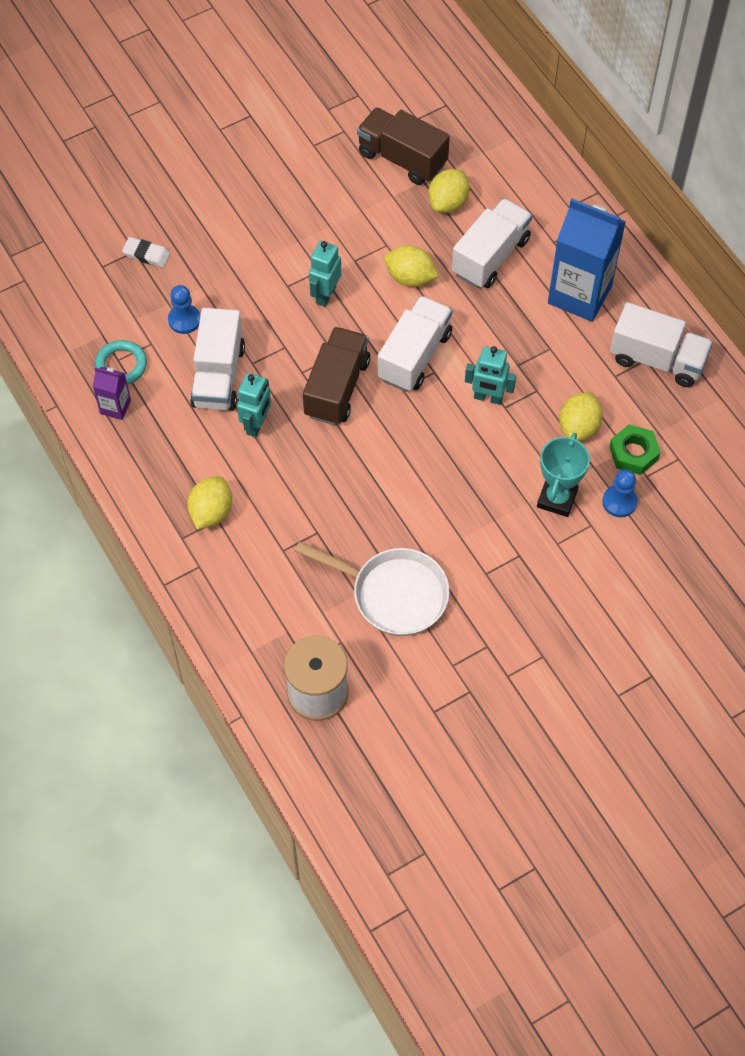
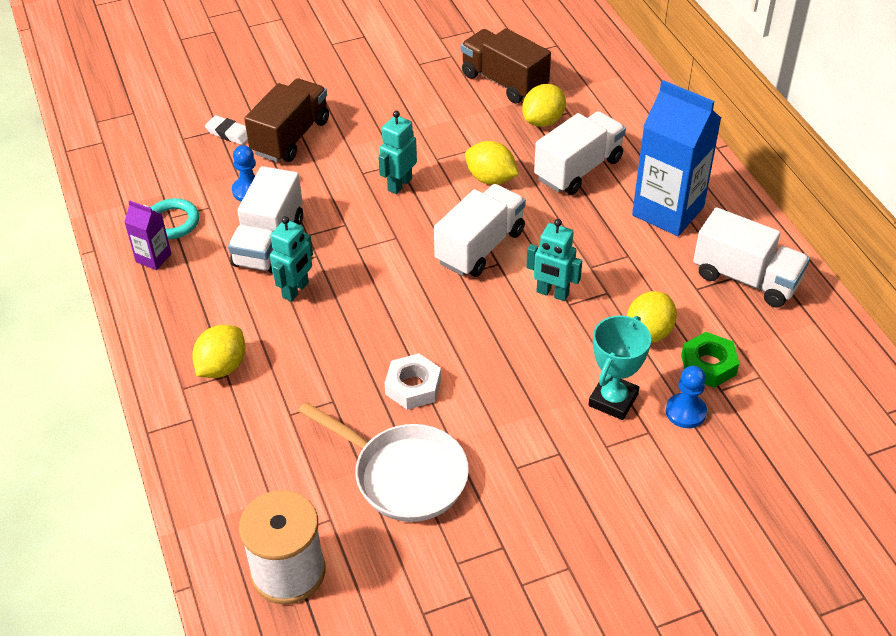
camera: 10 degrees right, 15 degrees down
brown truck [303,327,370,425] -> brown truck moved to [244,79,329,162]
none -> white nut [385,353,441,410]

